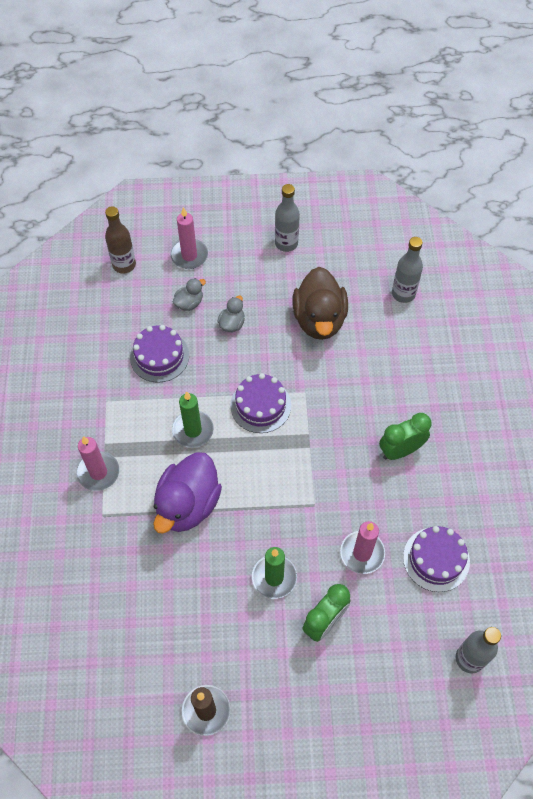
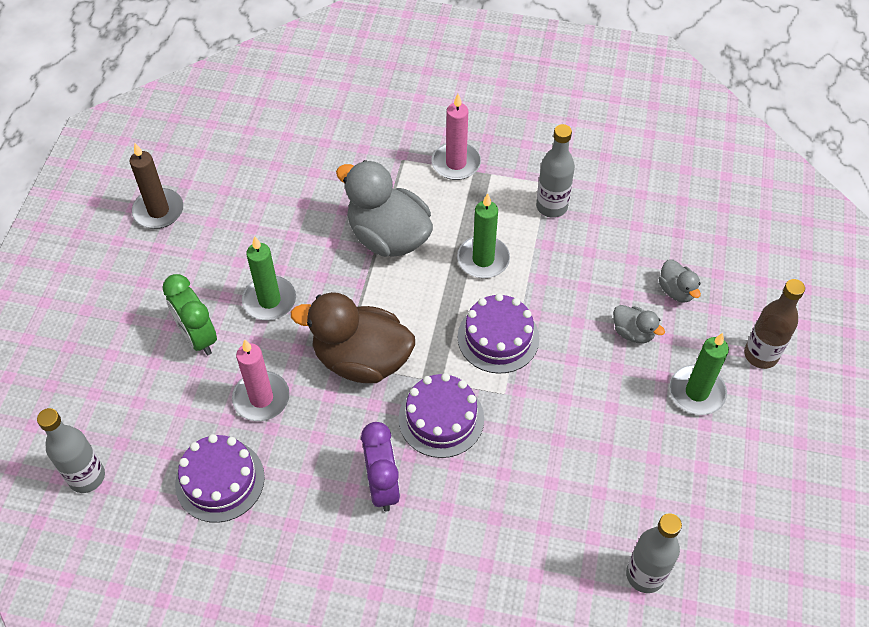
camera: 105 degrees right, 5 degrees down
brown bottle [105,206,136,274] -> brown bottle moved to [744,279,805,369]
purple cake [130,325,189,383] -> purple cake moved to [399,373,484,458]
purple duck [153,452,222,534] -> grey duck [336,160,433,257]
pink candle [170,207,208,269] -> none
grey bottle [275,184,300,252] -> grey bottle moved to [536,124,575,218]
brown duck [292,267,348,340] -> brown duck moved to [291,292,415,383]
green clock [379,413,431,460] -> purple clock [361,422,400,512]
none -> green candle [669,333,729,415]

